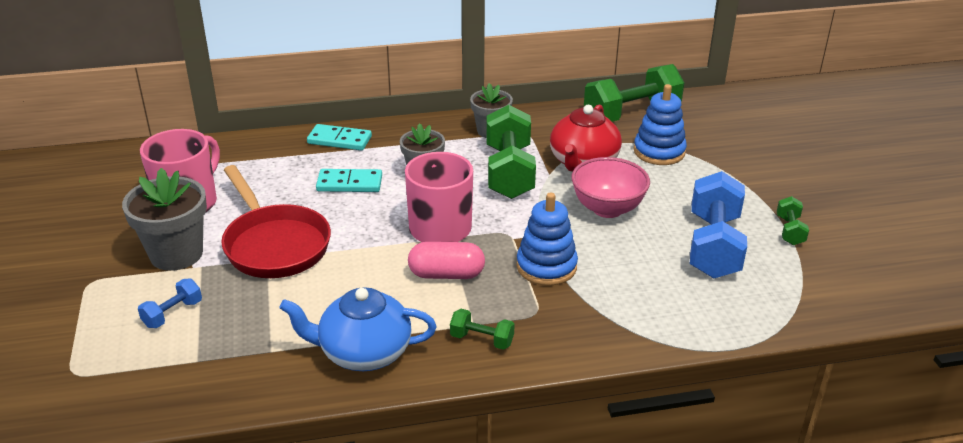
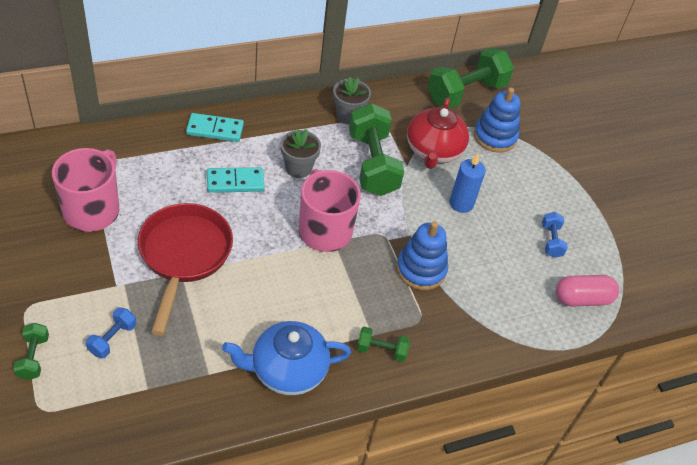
camera: 15 degrees left, 15 degrees up
grey flower pot [122,168,207,271] -> none
red pan [221,165,331,278] -> red pan turned 135 degrees counterclockwise [138,203,233,336]
pink capsule [408,242,485,279] -> pink capsule moved to [556,275,619,307]
pink bowl [571,157,650,218] -> blue candle [450,153,486,213]
blue dumbbell [690,171,747,278] -> blue dumbbell [542,212,568,258], size x0.47
green dumbbell [777,196,809,245] -> green dumbbell moved to [13,323,49,380]

